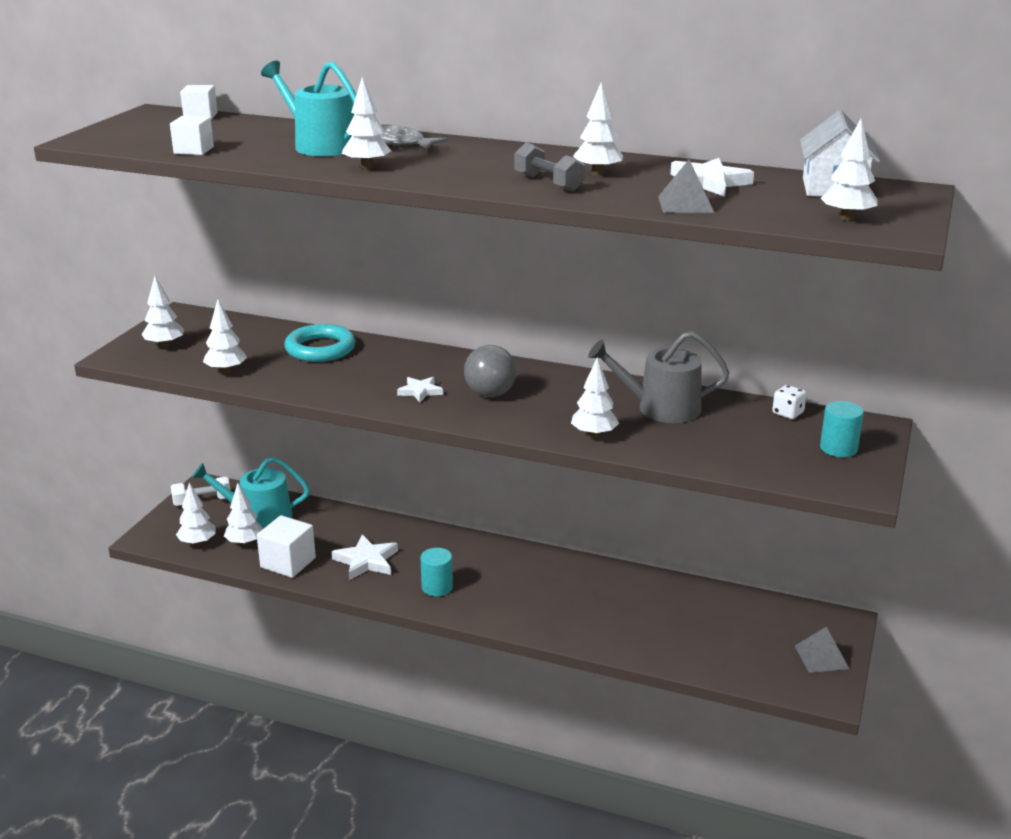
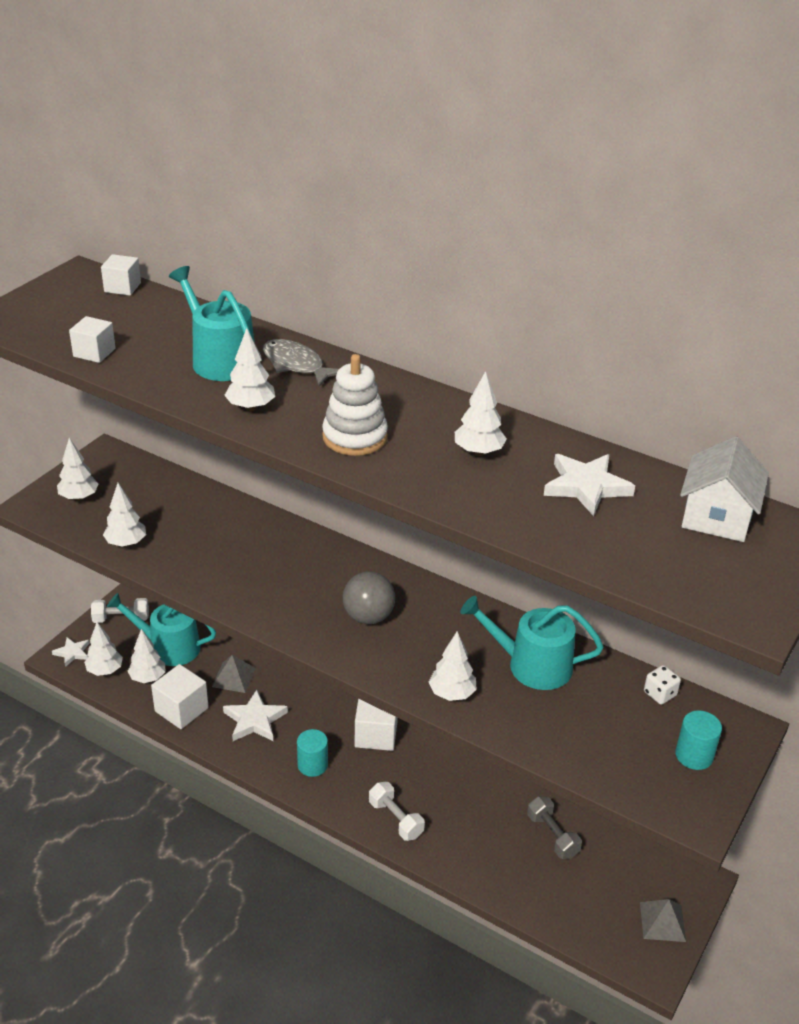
camera: 10 degrees right, 10 degrees up
turquoise ring [284,324,356,362] -> none
white star [397,377,443,402] -> white star moved to [52,637,89,667]
grey dumbbell [514,142,585,192] -> grey dumbbell moved to [527,796,582,859]
grey watering can [588,331,729,423] -> turquoise watering can [461,596,604,690]
grey pyramid [658,160,714,213] -> grey pyramid moved to [212,655,256,693]
white tree [821,119,878,221] -> none
none -> white stacking toy [322,354,388,456]
none -> white cube [355,699,398,751]
none -> white dumbbell [369,782,425,841]

